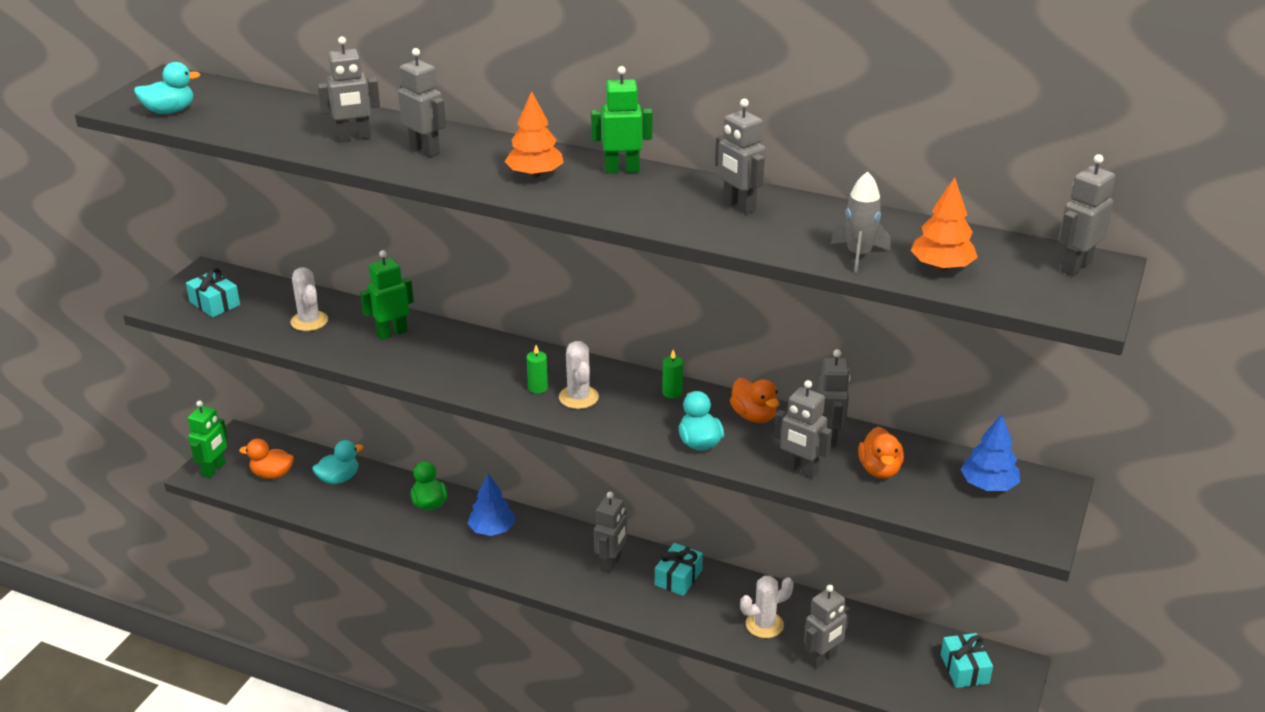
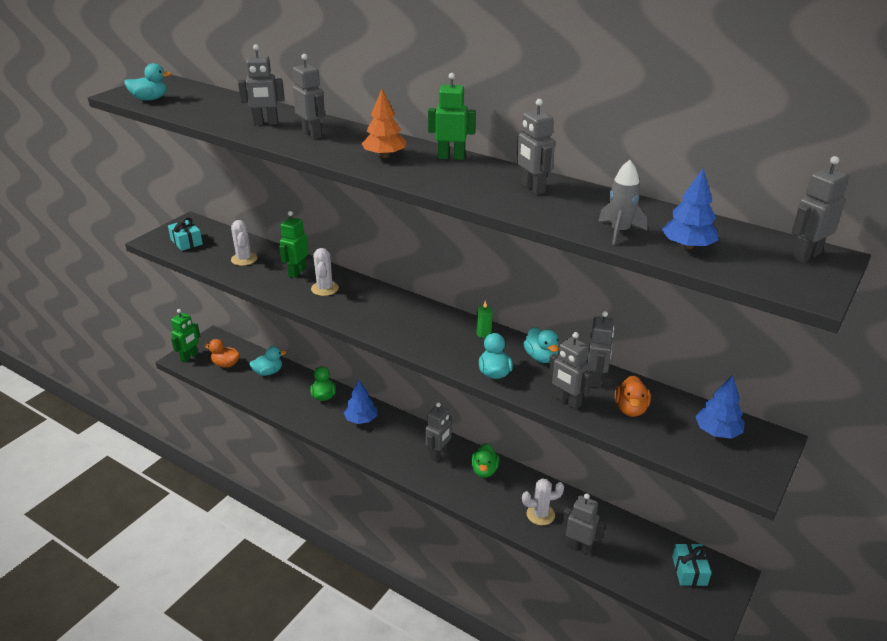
camera: 10 degrees right, 0 degrees up
green robot [360,250,414,340] -> green robot turned 45 degrees counterclockwise [279,211,309,278]
green candle [527,345,548,394] -> none
white cactus [559,341,599,409] -> white cactus moved to [311,248,339,296]
turquoise gift [655,543,703,596] -> green duck [471,443,499,478]
orange duck [730,378,780,423] -> turquoise duck [523,327,559,363]
grey robot [804,585,850,669] -> grey robot turned 120 degrees counterclockwise [562,493,605,555]
orange tree [910,177,978,270] -> blue tree [662,168,719,249]

